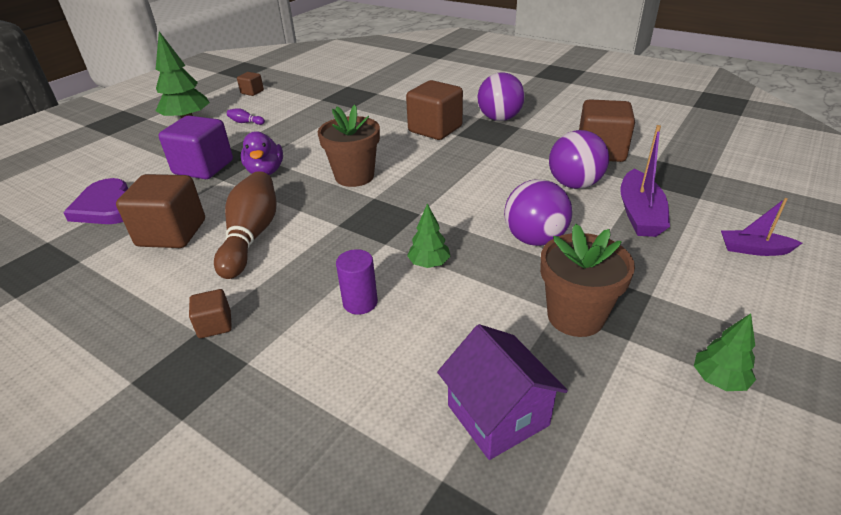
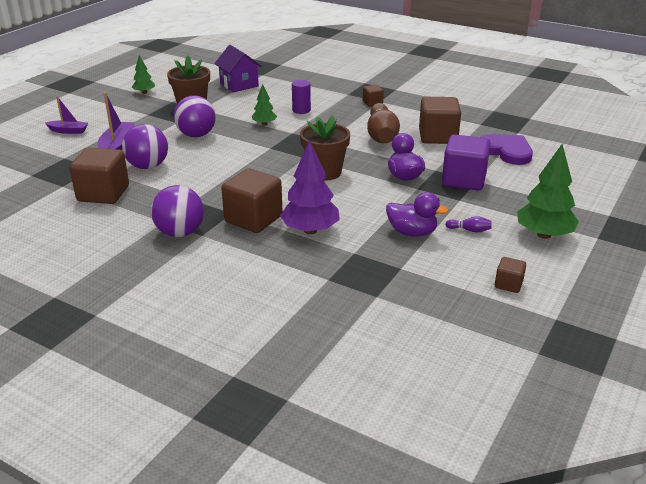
camera: 175 degrees right, 5 degrees down
none -> purple tree [280,140,340,234]
none -> purple duck [386,192,448,237]

